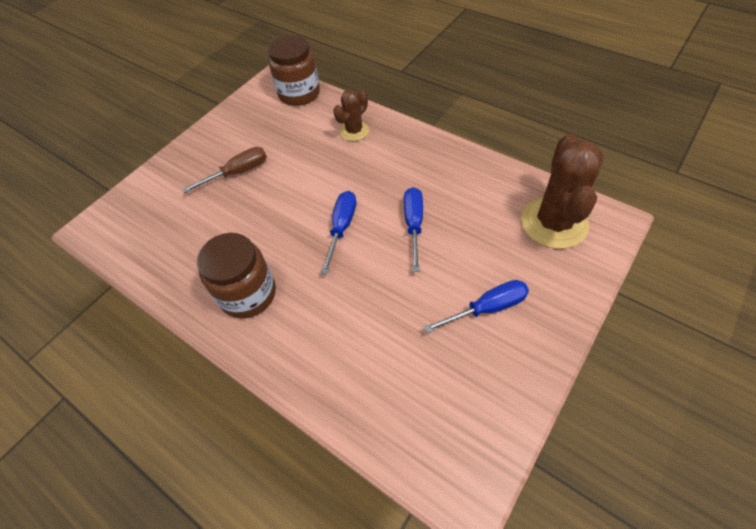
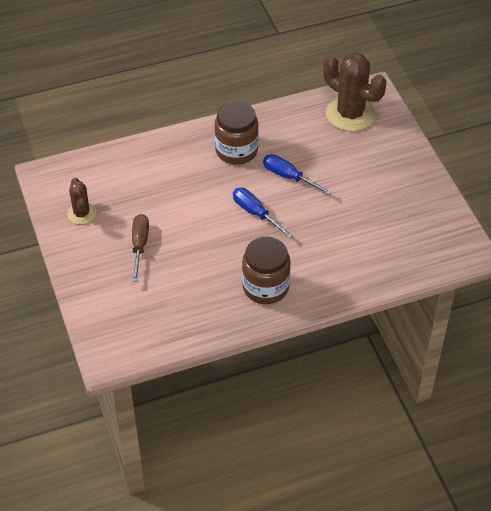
camera: 60 degrees left, 5 degrees down
brown jar [268,35,320,106] -> brown jar moved to [215,101,259,165]
brown cactus [333,90,369,141] -> brown cactus moved to [67,178,96,225]
blue screwdriver [424,280,529,333] -> none

